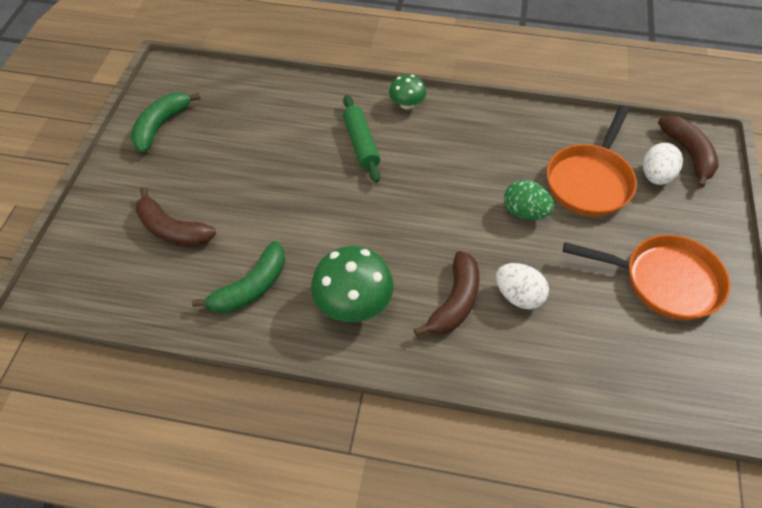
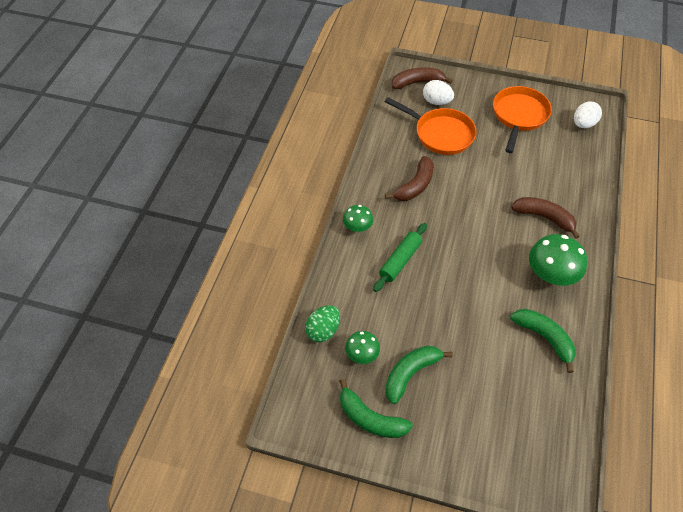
camera: 85 degrees left, 0 degrees up
brown banana [135,187,216,246] -> brown banana moved to [385,156,434,201]
green rolling pin [343,95,380,183] -> green rolling pin turned 45 degrees counterclockwise [373,223,427,292]
white egg [496,263,549,309] -> white egg moved to [574,101,602,128]
green egg [504,180,554,220] -> green egg moved to [305,305,340,342]
none -> green mushroom [345,331,380,364]
none -> green banana [385,346,453,404]

